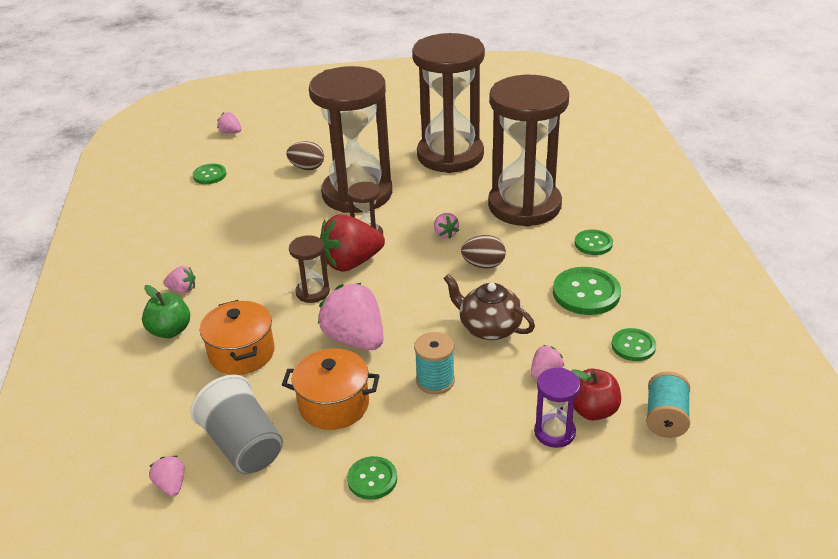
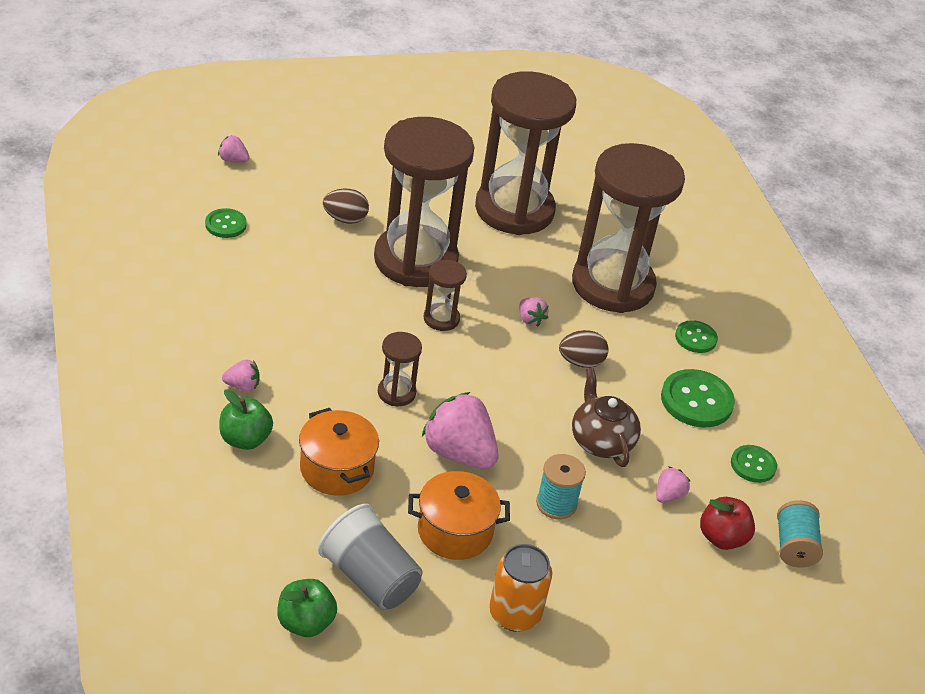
camera: 15 degrees left, 5 degrees up
pink strawberry [149,456,184,496] -> green apple [277,579,337,637]
red strawberry [320,214,385,272] -> none
green button [347,456,397,500] -> orange can [489,544,552,632]
brown teapot [443,274,535,340] -> brown teapot turned 45 degrees clockwise [572,367,641,467]
purple hourglass [534,368,581,448] -> none

